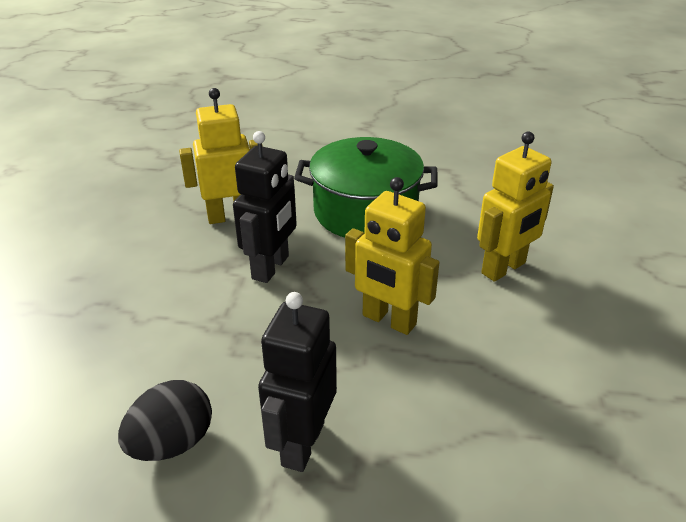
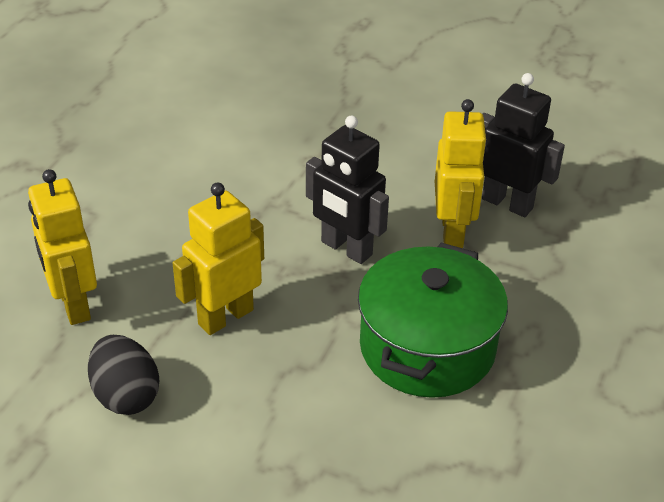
camera: 105 degrees right, 5 degrees up
black egg [118,380,212,461] -> black egg moved to [88,335,159,415]
black robot [258,292,337,472] -> black robot moved to [482,73,565,217]
yellow robot [477,132,554,282] -> yellow robot moved to [28,169,97,325]

